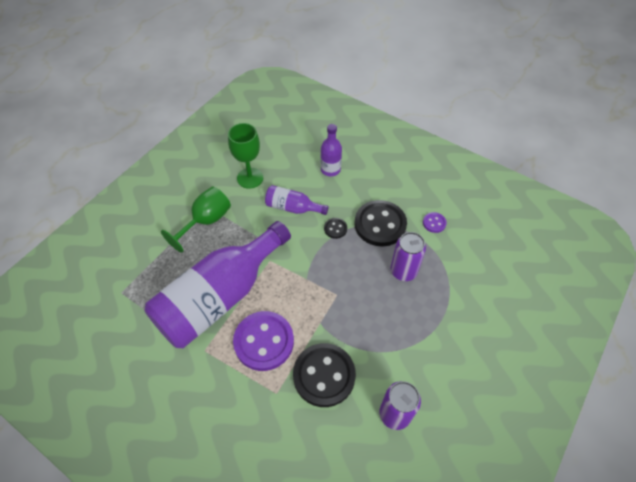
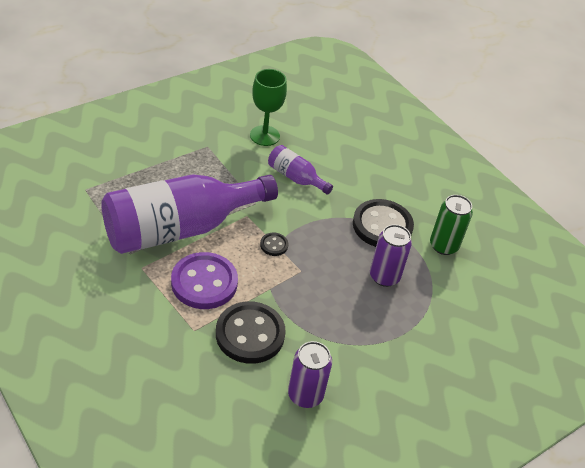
camera: 15 degrees right, 10 degrees down
green goblet [161,187,231,253] -> none
purple bottle [321,124,342,176] -> none
black button [324,218,347,239] -> black button moved to [260,233,288,256]
purple button [423,212,447,233] -> green can [430,195,473,255]

